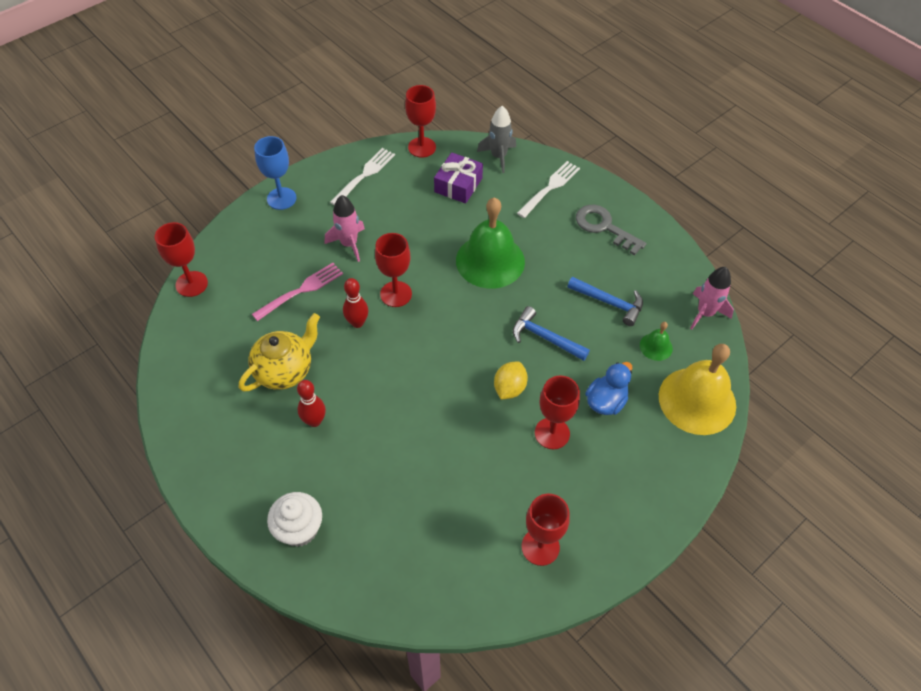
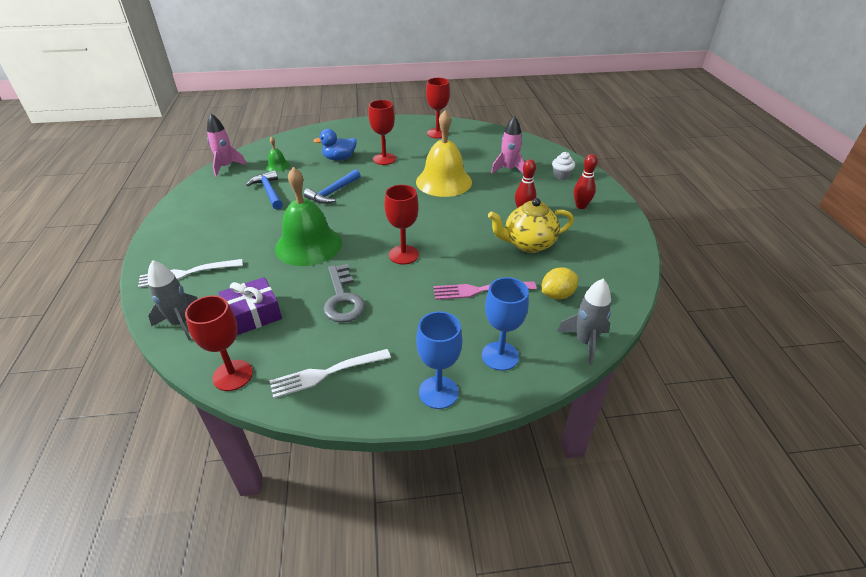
camera: 145 degrees left, 15 degrees down
red goblet [155,222,208,297] -> grey rocket [557,279,611,365]
white cupcake [267,492,322,547] -> white cupcake [552,152,575,180], size x0.66
pink rocket [325,195,365,262] -> pink rocket moved to [491,116,525,174]
red bowling pin [343,278,369,328] -> red bowling pin moved to [574,154,598,209]
yellow lemon [494,361,528,399] -> yellow lemon moved to [541,267,578,300]
blue hammer [513,306,590,361] -> blue hammer turned 60 degrees clockwise [304,169,361,204]
grey key [576,205,647,255] -> grey key moved to [323,264,365,323]
yellow bell [659,344,736,435] -> yellow bell moved to [416,110,472,197]
none -> blue goblet [482,277,529,371]

